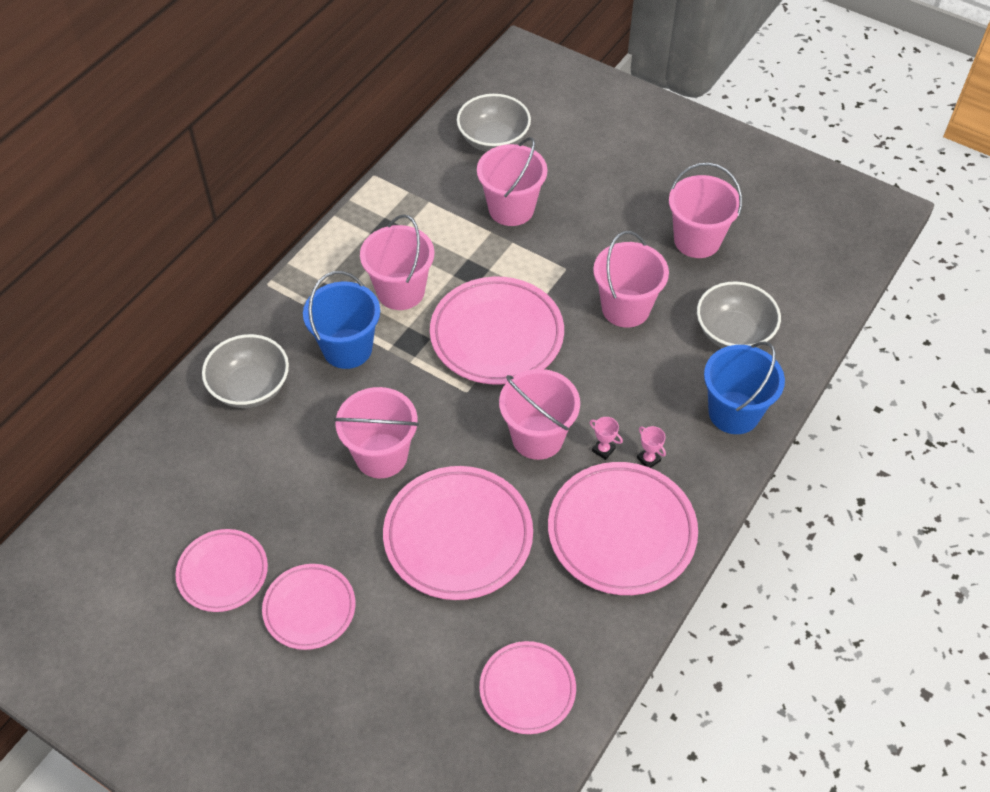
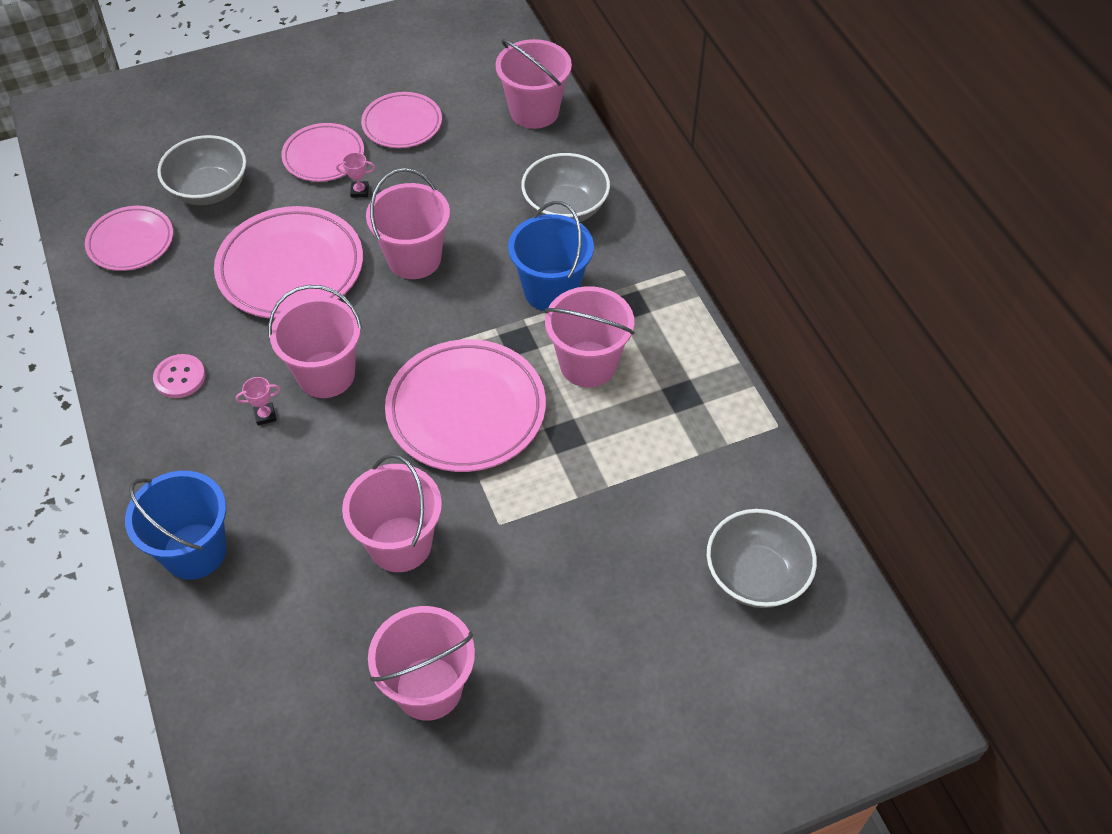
camera: 125 degrees right, 0 degrees up
pink bucket [477,137,548,226] -> pink bucket moved to [496,39,572,129]
pink plate [548,462,698,595] -> pink button [153,354,206,398]
pink trophy [637,426,666,468] -> pink trophy moved to [336,152,375,198]
grey bowl [697,281,781,348] -> grey bowl moved to [157,135,246,205]

